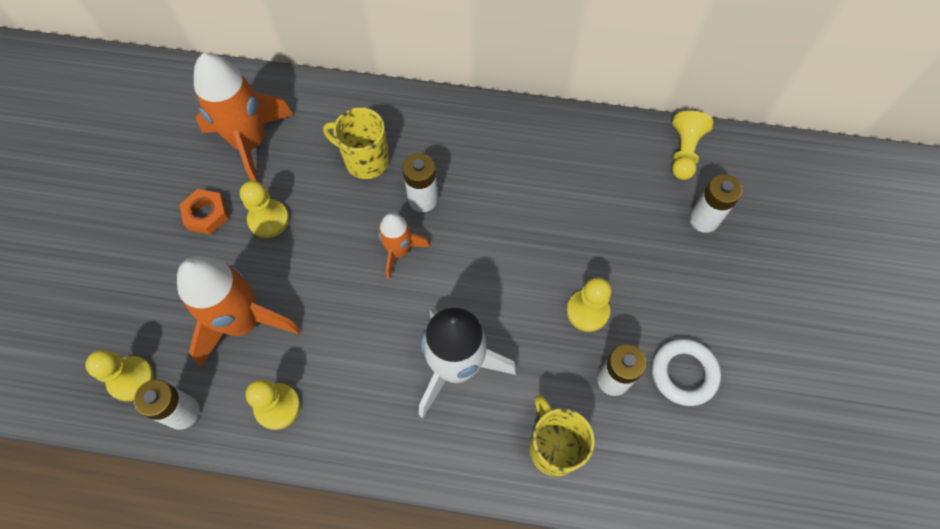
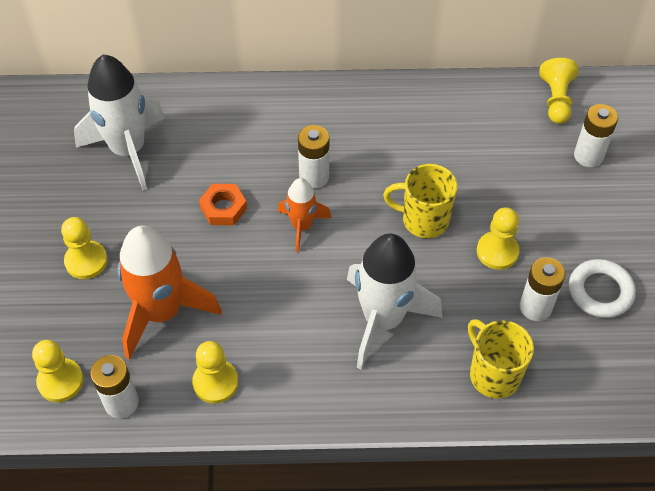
camera: 10 degrees left, 10 degrees down
orange nut [179,189,229,235] -> orange nut moved to [199,184,247,225]
orange rocket [194,53,293,182] -> white rocket [74,54,166,190]
yellow pawn [240,181,289,238] -> yellow pawn moved to [61,217,108,279]
yellow mug [323,107,389,179] -> yellow mug moved to [383,164,457,238]

